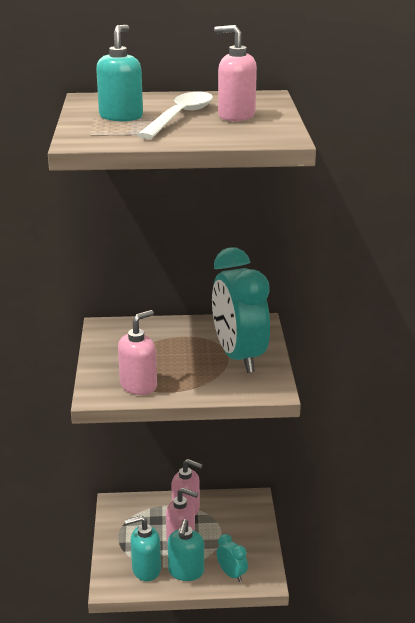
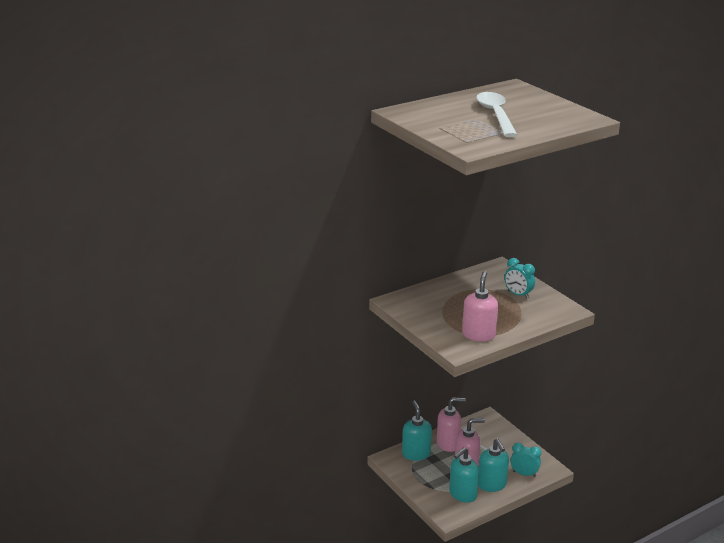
camera: 30 degrees left, 0 degrees up
turquoise soap dispenser [96,25,143,122] -> turquoise soap dispenser moved to [402,400,432,461]
turquoise clock [212,247,270,373] -> turquoise clock [505,258,535,299], size x0.44
pink soap dispenser [214,25,257,121] -> none

